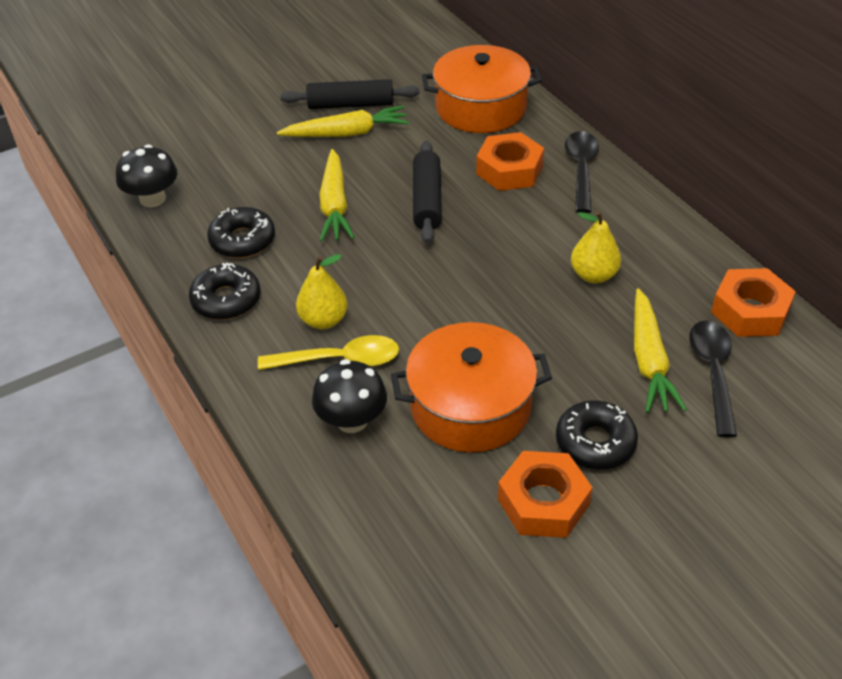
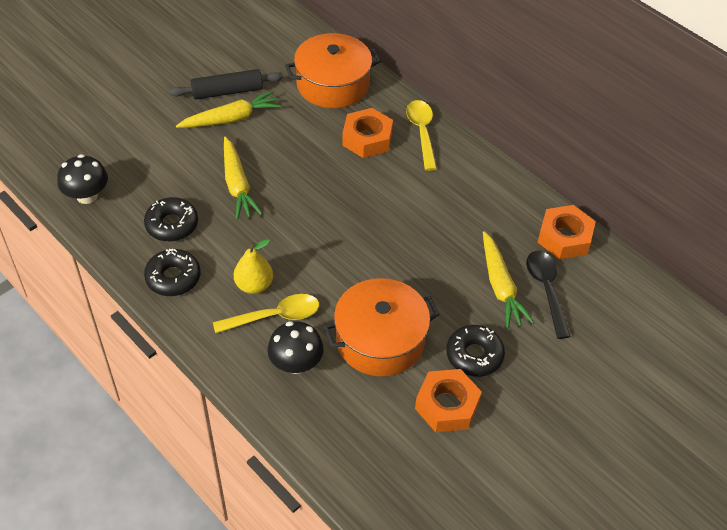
camera: 15 degrees left, 5 degrees up
black rolling pin [413,141,442,243] -> none
black spoon [565,131,599,213] -> yellow spoon [406,100,437,171]
yellow pear [571,211,621,283] -> none

